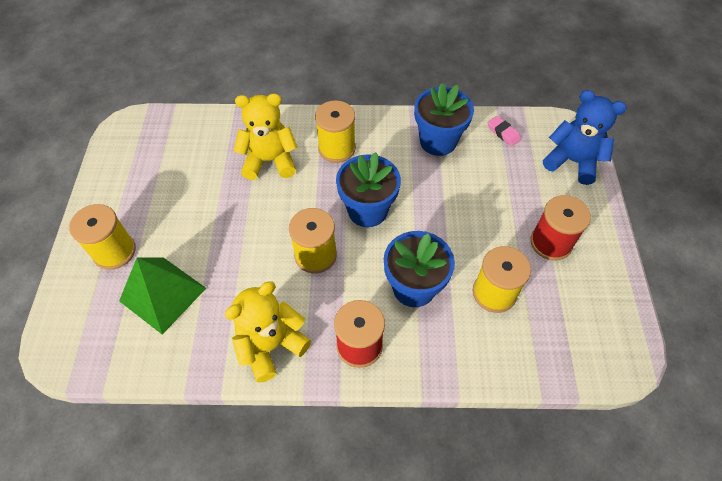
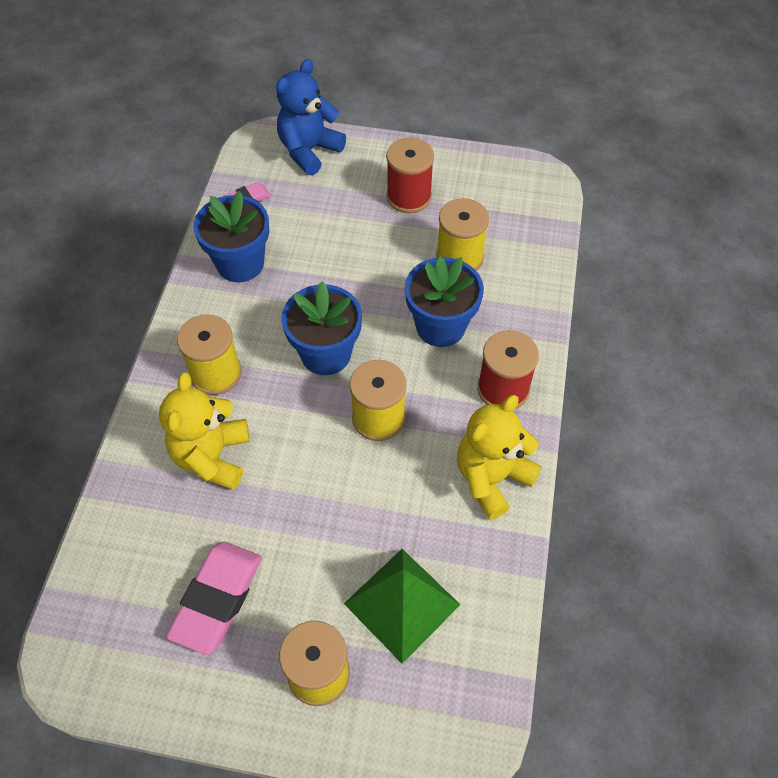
camera: 80 degrees left, 0 degrees up
yellow teddy bear [225,282,311,383] -> yellow teddy bear turned 75 degrees clockwise [457,395,542,520]
none -> pink eraser [166,542,262,655]

